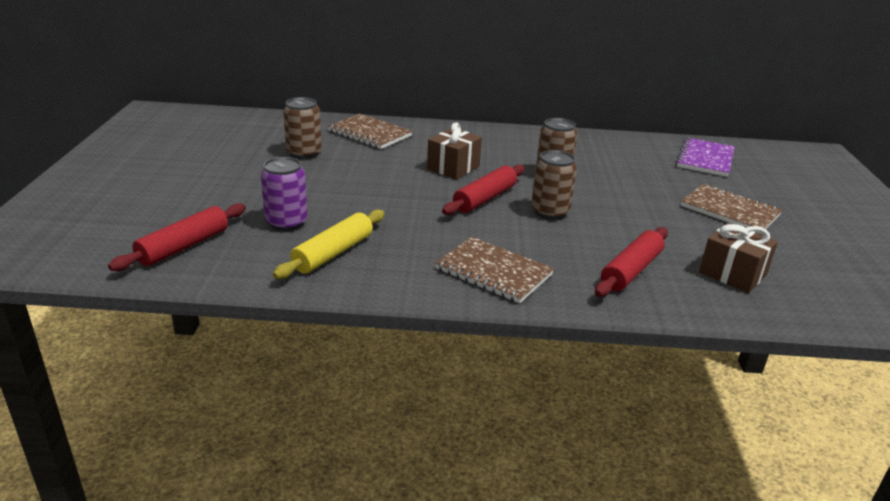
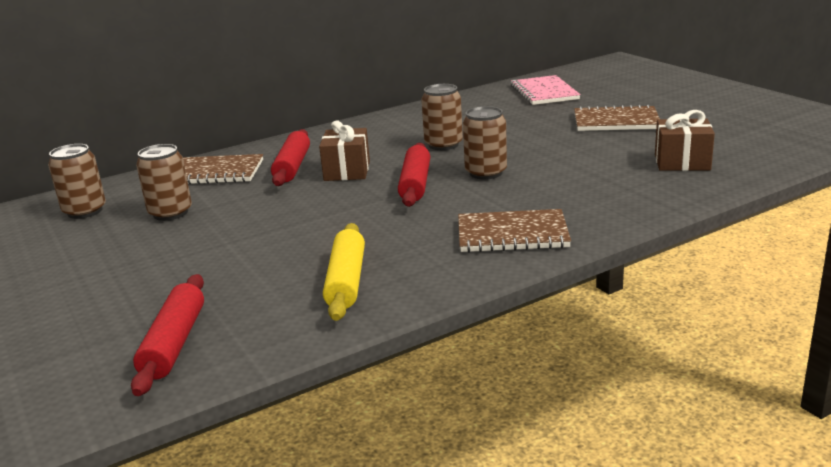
camera: 30 degrees left, 5 degrees down
purple can [261,157,308,231] -> none
red rolling pin [595,227,668,297] -> red rolling pin moved to [271,129,310,186]
purple notebook [675,137,735,177] -> pink notebook [511,75,581,105]
none -> brown can [48,144,106,219]

